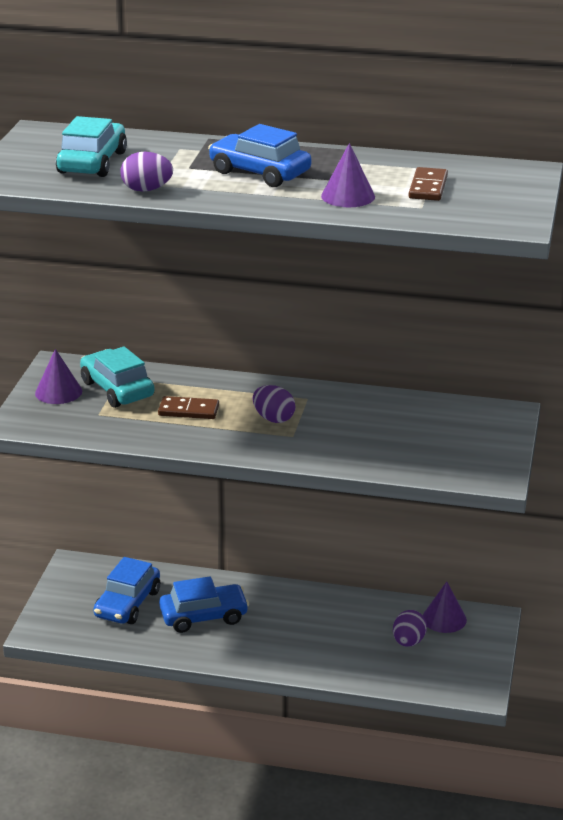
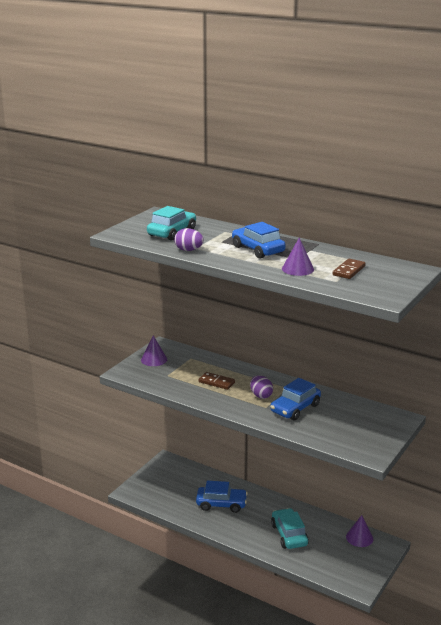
camera: 20 degrees right, 5 degrees down
turquoise car [80,346,155,408] -> turquoise car moved to [271,508,309,549]
blue car [93,557,160,624] -> blue car moved to [270,378,321,421]
purple egg [393,610,427,647] -> none

